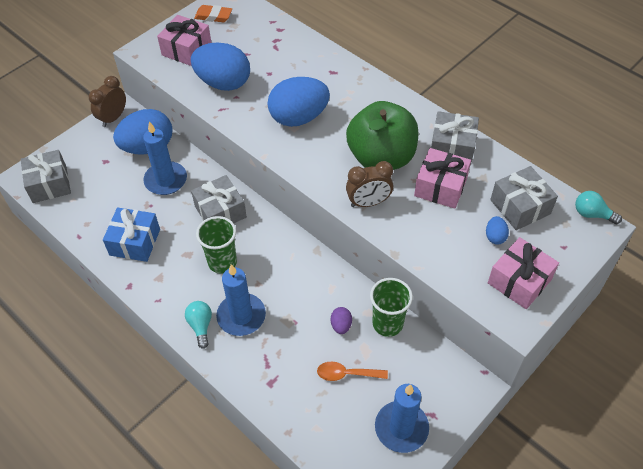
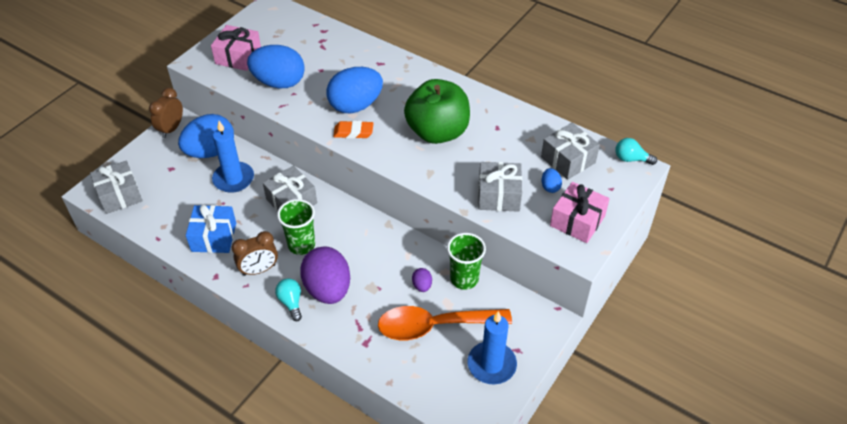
camera: 10 degrees left, 5 degrees down
orange eraser [194,5,232,22] -> orange eraser moved to [333,121,373,139]
blue candle [216,264,266,336] -> purple egg [300,246,350,304]
orange spoon [317,362,388,381] -> orange spoon [378,306,512,340], size x2.05
brown clock [346,161,393,207] -> brown clock moved to [232,231,278,276]
pink gift [414,148,471,209] -> none
grey gift [431,111,479,166] -> grey gift moved to [478,162,522,212]

